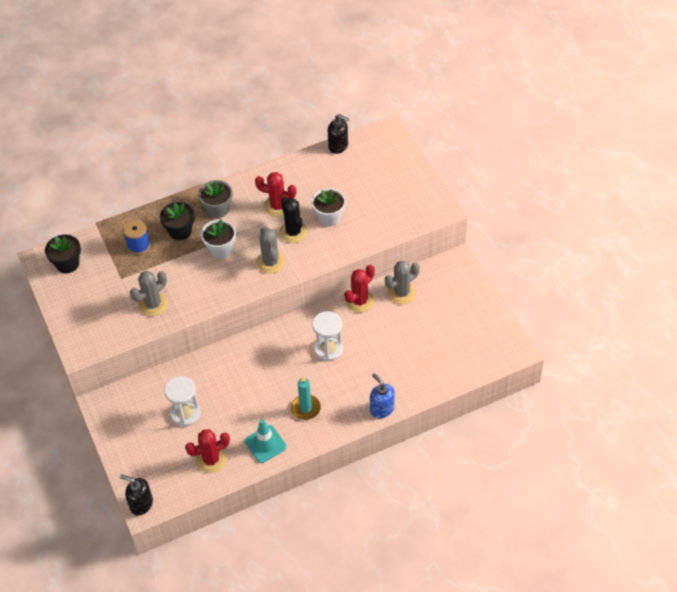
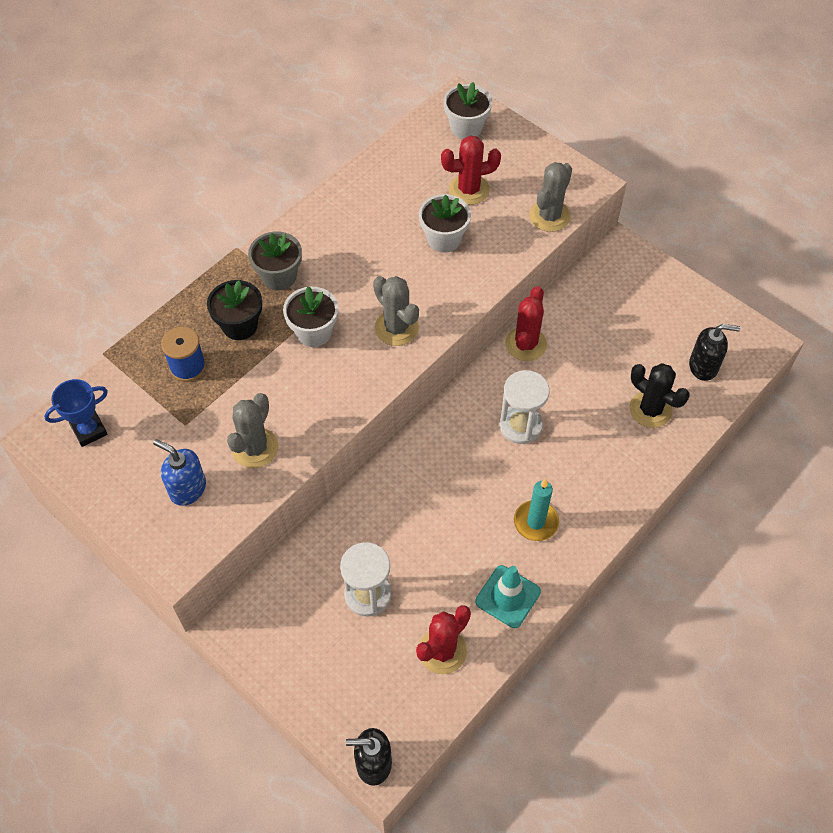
camera: 25 degrees left, 5 degrees up
black flower pot [45,234,81,273] -> blue trophy [44,379,108,447]
red cactus [255,172,296,217] -> red cactus moved to [441,135,501,205]
black cactus [279,197,308,243] -> black cactus moved to [629,363,690,428]
black soap dispenser [328,114,349,154] -> black soap dispenser moved to [689,324,740,381]
blue soap dispenser [370,373,395,418] -> blue soap dispenser moved to [153,439,206,506]
grey cactus [385,261,420,304] -> grey cactus moved to [529,162,572,232]
none -> white flower pot [444,82,492,139]

